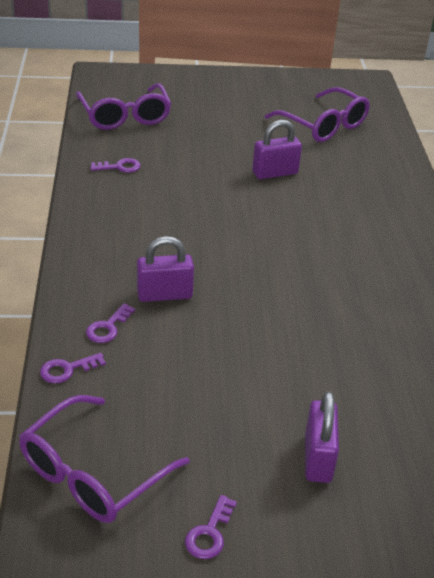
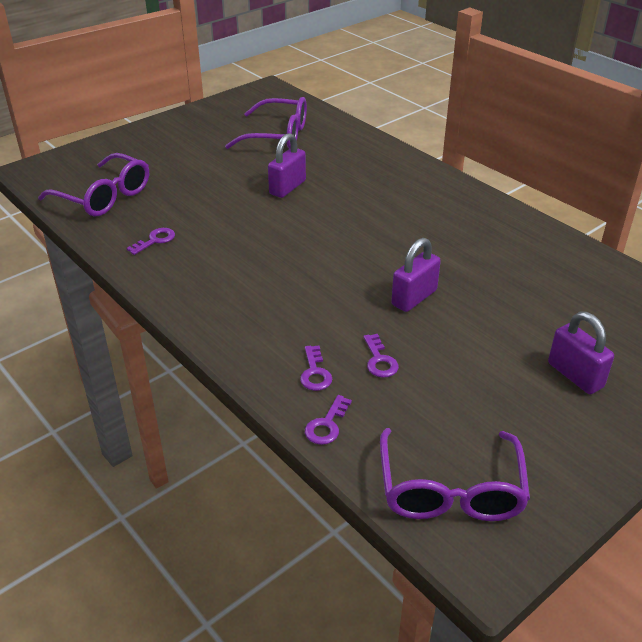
camera: 35 degrees left, 0 degrees up
purple padlock [137,236,194,302] -> purple padlock moved to [391,238,441,312]
purple key [185,495,237,559] -> purple key moved to [363,334,399,378]

